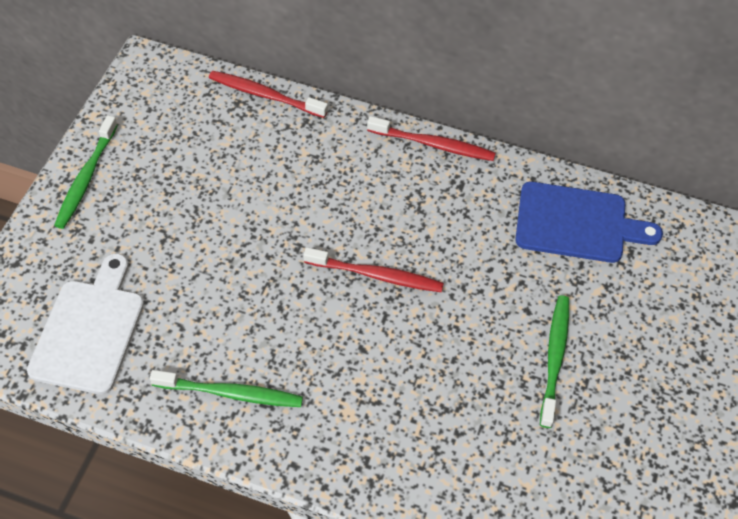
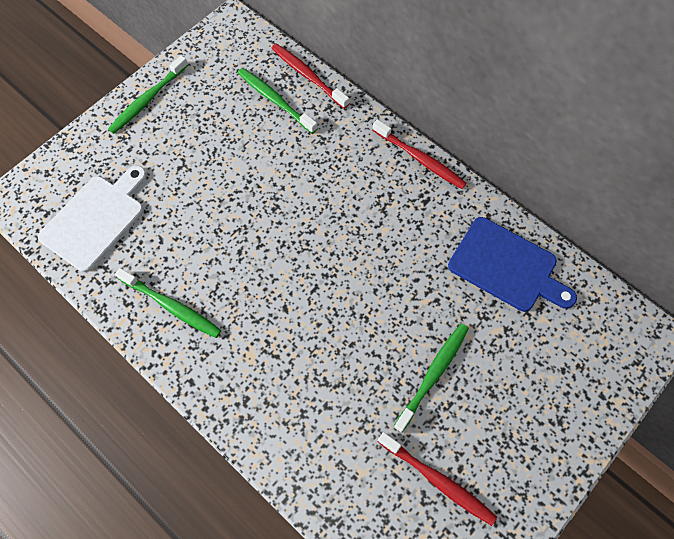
camera: 25 degrees right, 10 degrees up
red toothbrush [304,247,444,292] -> red toothbrush moved to [378,432,497,526]
none -> green toothbrush [238,68,318,134]

